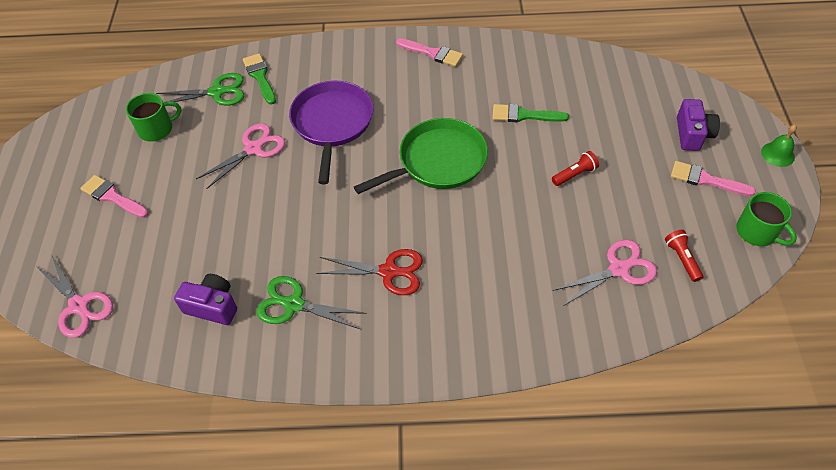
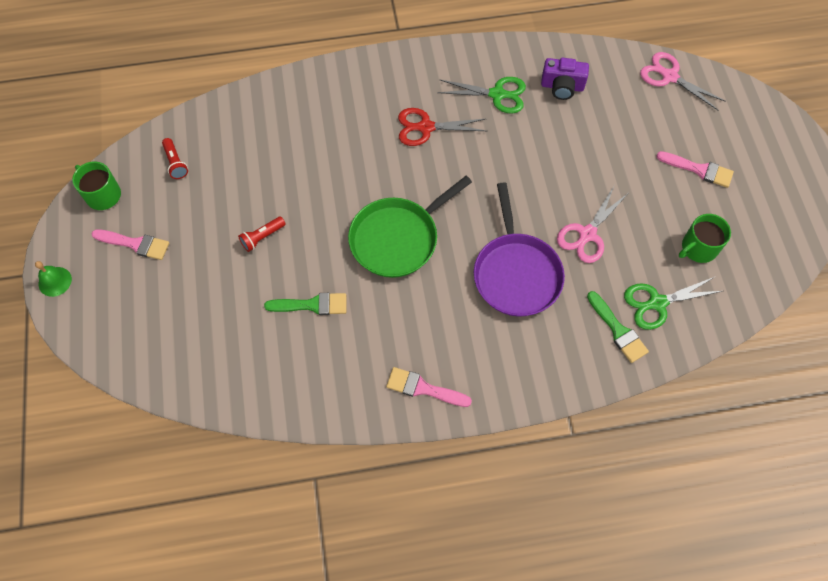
camera: 170 degrees right, 10 degrees up
pink scissors [553,240,657,306] -> none
purple camera [677,99,720,151] -> none

